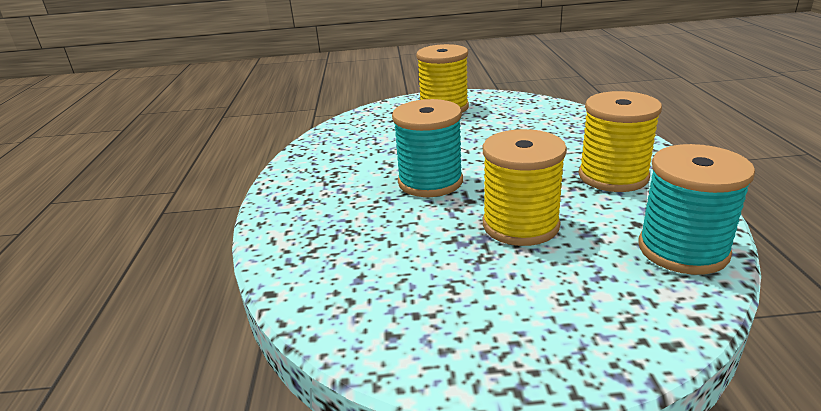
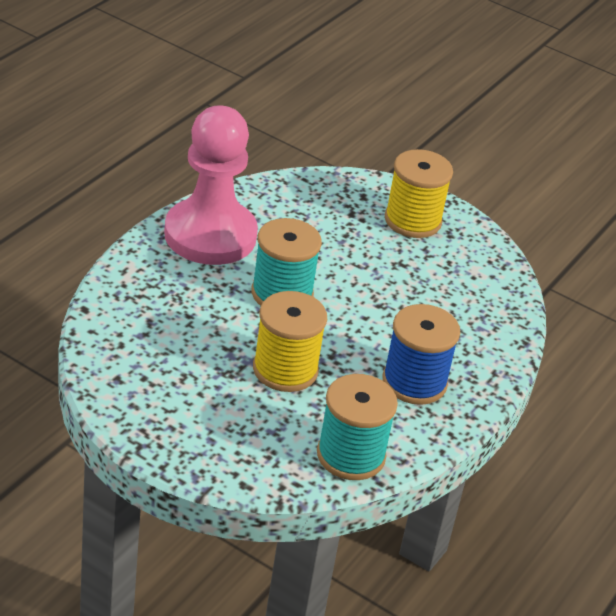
camera: 30 degrees right, 10 degrees up
yellow spool [579,91,662,192] -> blue spool [382,304,460,405]
none -> pink pawn [164,106,258,265]

